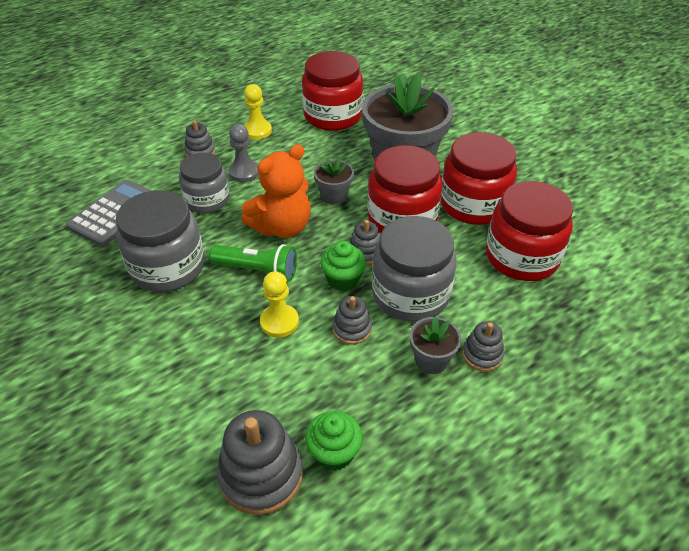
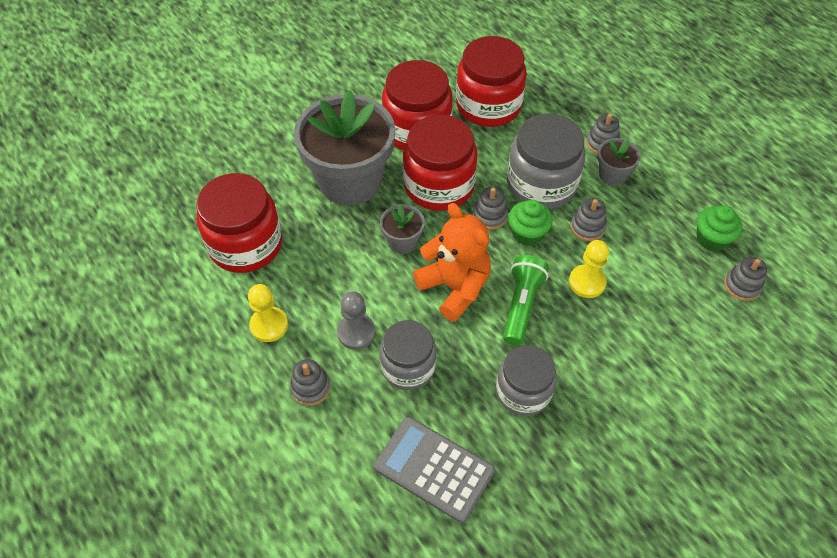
camera: 90 degrees left, 10 degrees up
grey jar [116,190,204,292] -> grey jar [496,345,557,416], size x0.67
grey stacking toy [217,410,303,515] -> grey stacking toy [724,257,767,301], size x0.56

